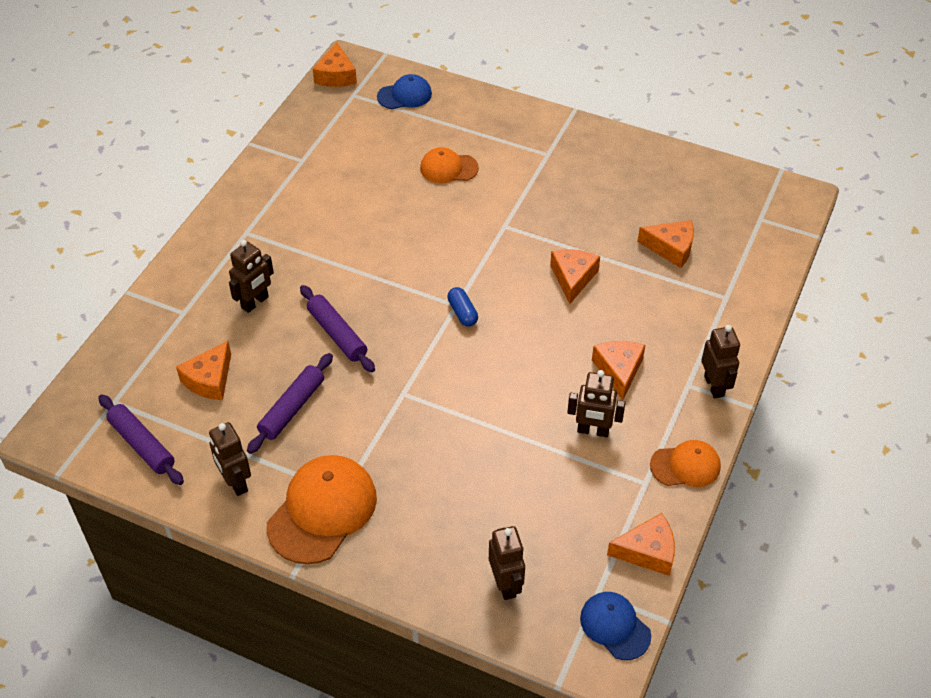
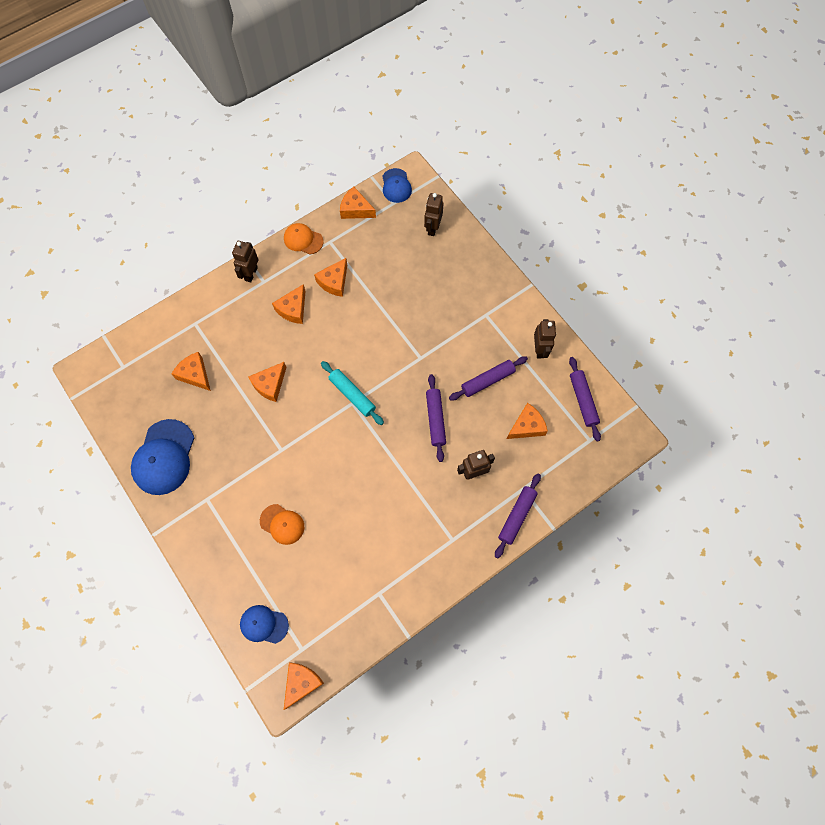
camera: 150 degrees left, 20 degrees up
orange cap [267,455,377,564] -> none
blue capsule [447,287,478,327] -> turquoise rolling pin [321,361,384,425]
brown robot [567,370,626,437] -> orange cheese [314,258,347,297]
none -> blue cap [131,419,194,495]
none -> purple rolling pin [495,473,541,558]

